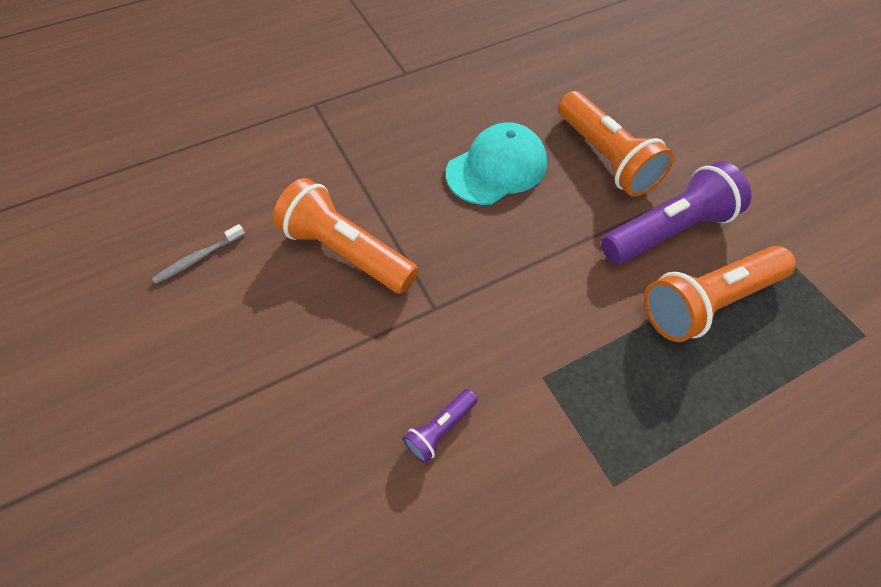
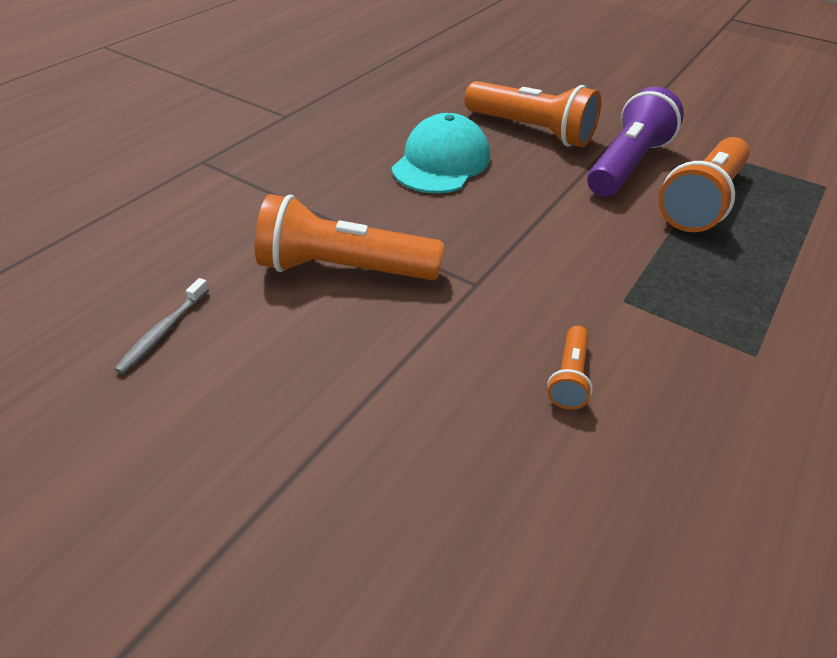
camera: 30 degrees left, 15 degrees down
purple flashlight [403,389,478,463] -> orange flashlight [547,326,593,410]

